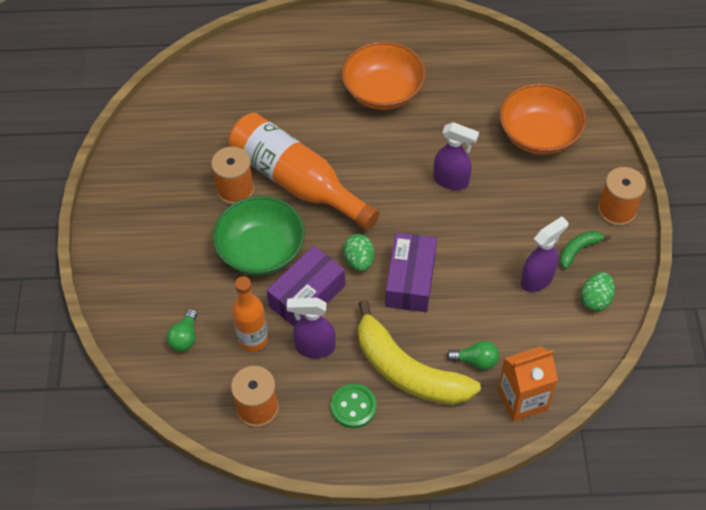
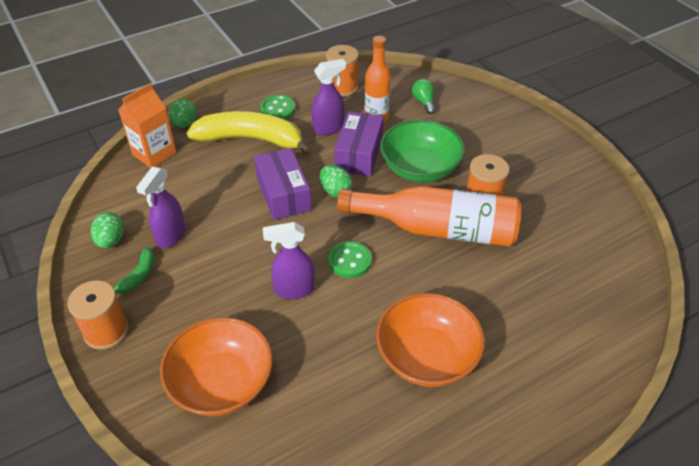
camera: 150 degrees right, 10 degrees down
green light bulb [446,341,499,370] -> none
none -> green egg [169,99,196,128]
none -> green button [328,241,372,278]

